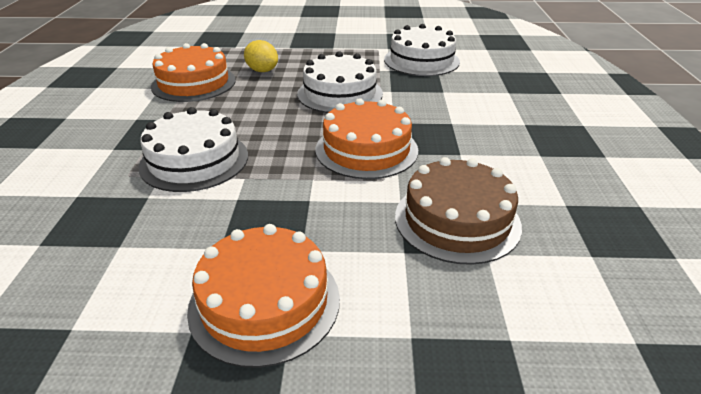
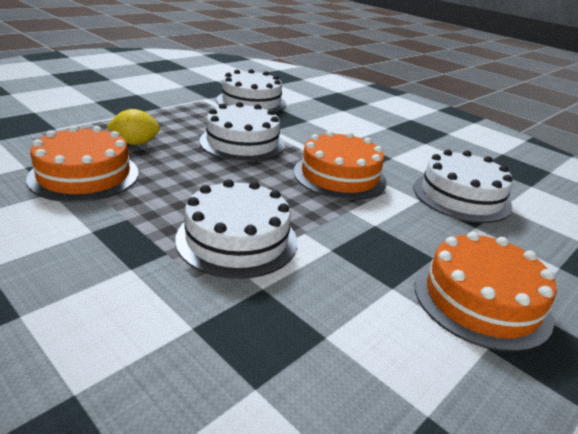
camera: 50 degrees left, 5 degrees down
brown cake [395,157,522,265] -> white cake [414,150,513,223]

